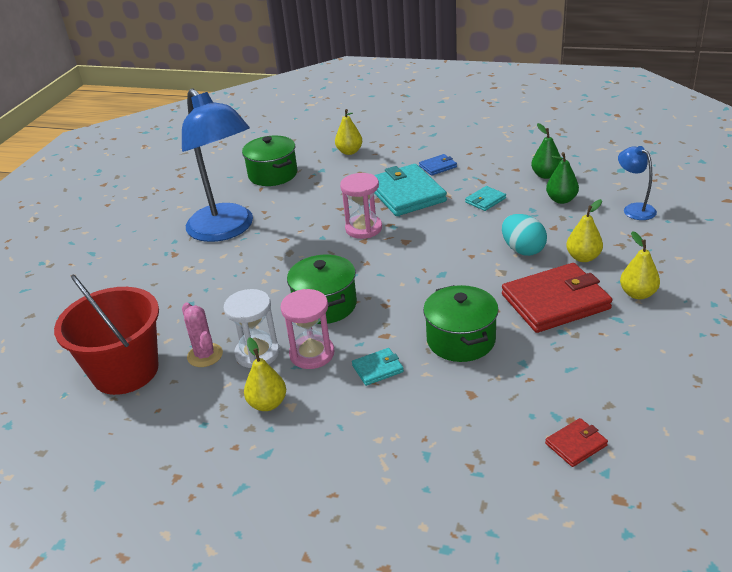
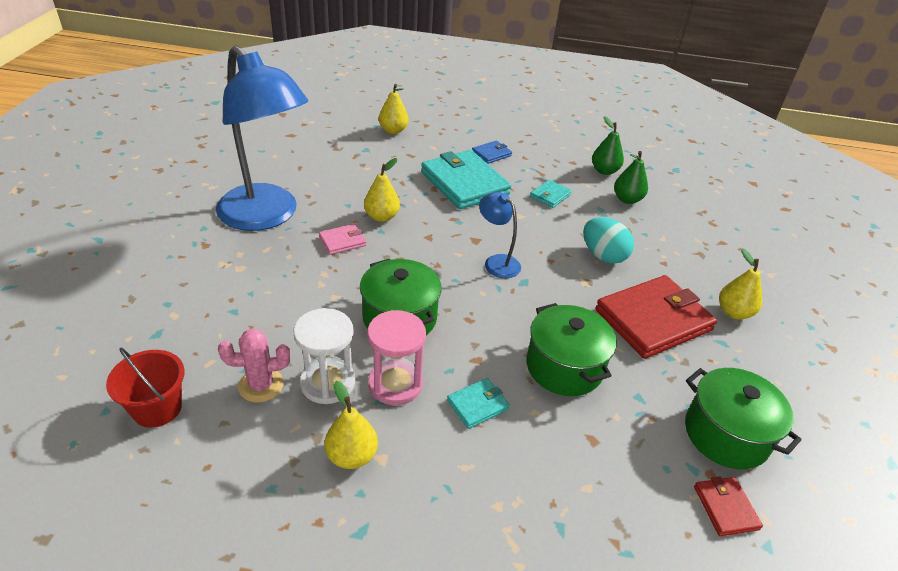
camera: 15 degrees left, 5 degrees up
red bucket [54,275,159,395] -> red bucket [106,348,185,428], size x0.55
pink cactus [182,303,223,367] -> pink cactus turned 60 degrees counterclockwise [218,328,290,402]
green pot [242,136,297,186] -> green pot moved to [685,368,802,469]
pink hourglass [340,173,382,239] -> none
red wallet [545,418,608,467] -> red wallet turned 60 degrees counterclockwise [694,476,763,536]
yellow pear [566,199,603,262] -> yellow pear moved to [364,158,400,222]
blue lamp [618,146,657,220] -> blue lamp moved to [479,192,521,278]
none -> pink wallet [319,224,366,255]

